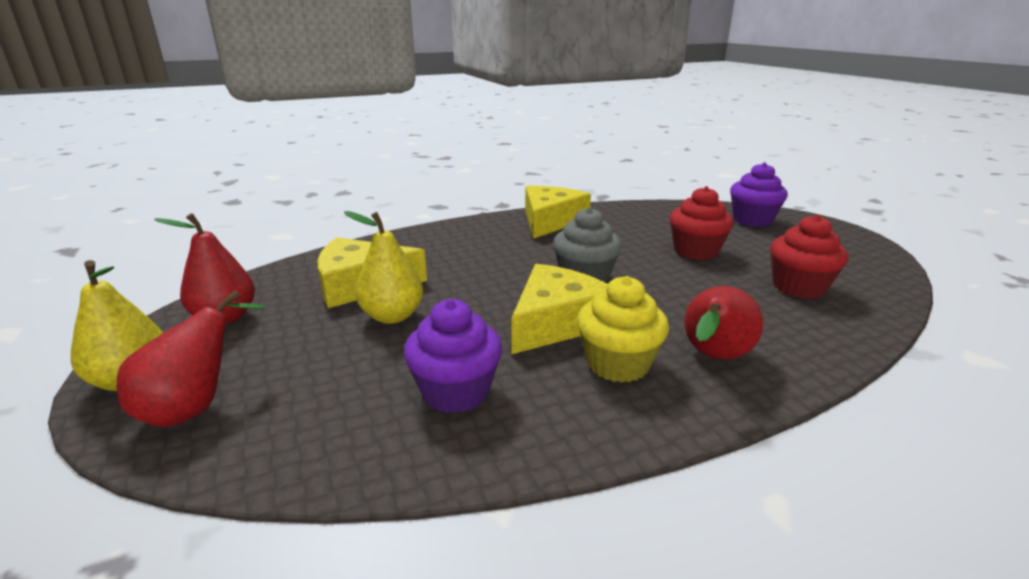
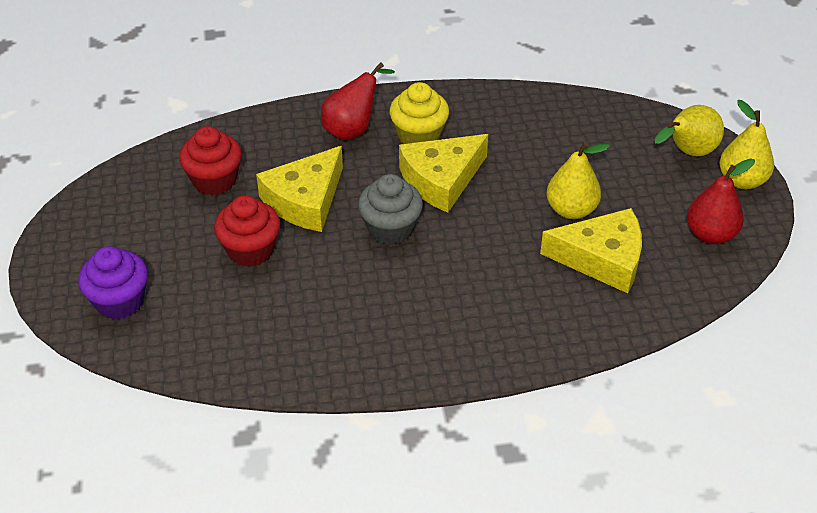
camera: 165 degrees left, 20 degrees up
red pear [117,290,266,428] -> yellow pear [654,105,724,156]
purple cupcake [404,299,502,413] -> none
yellow cheese [525,186,591,239] -> yellow cheese moved to [256,146,343,232]

